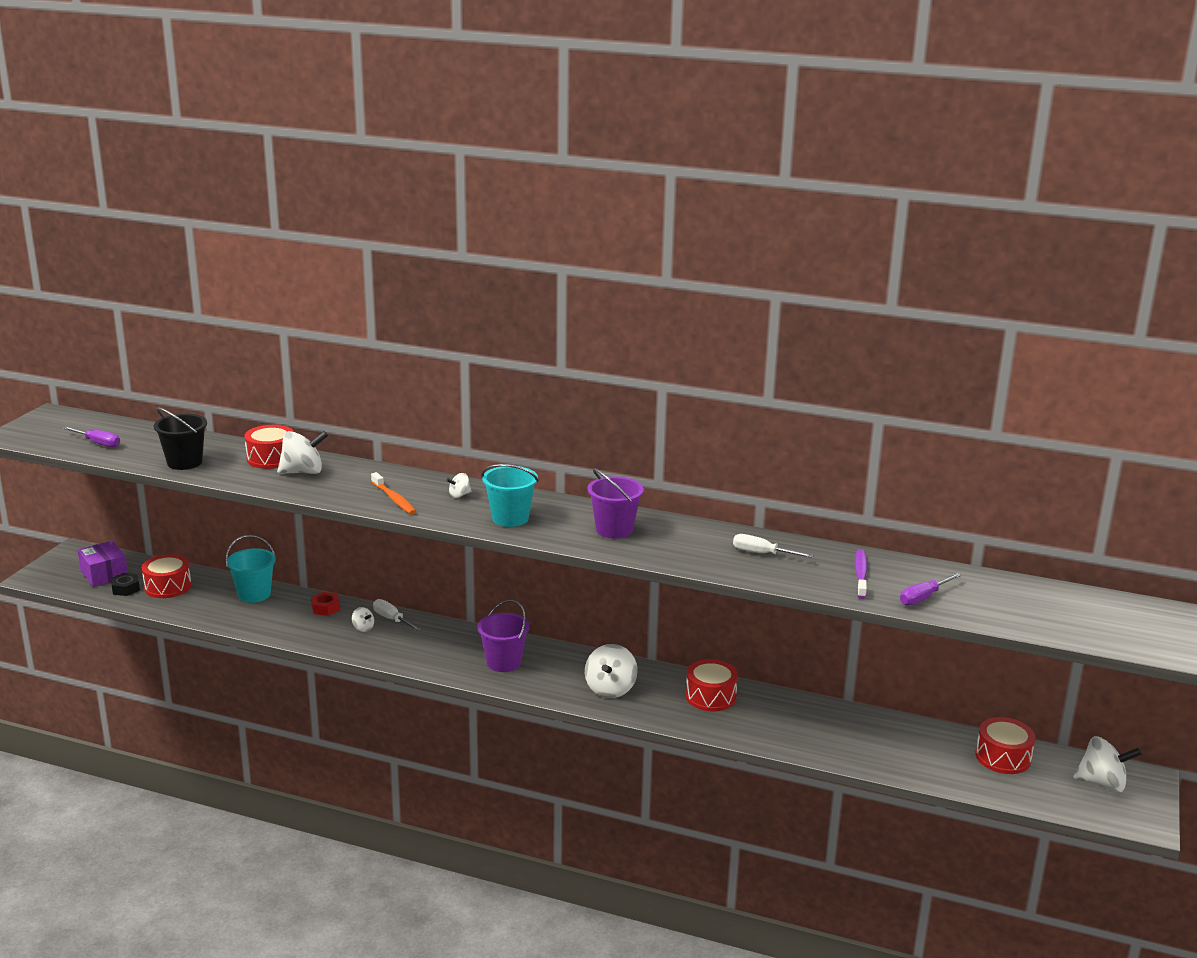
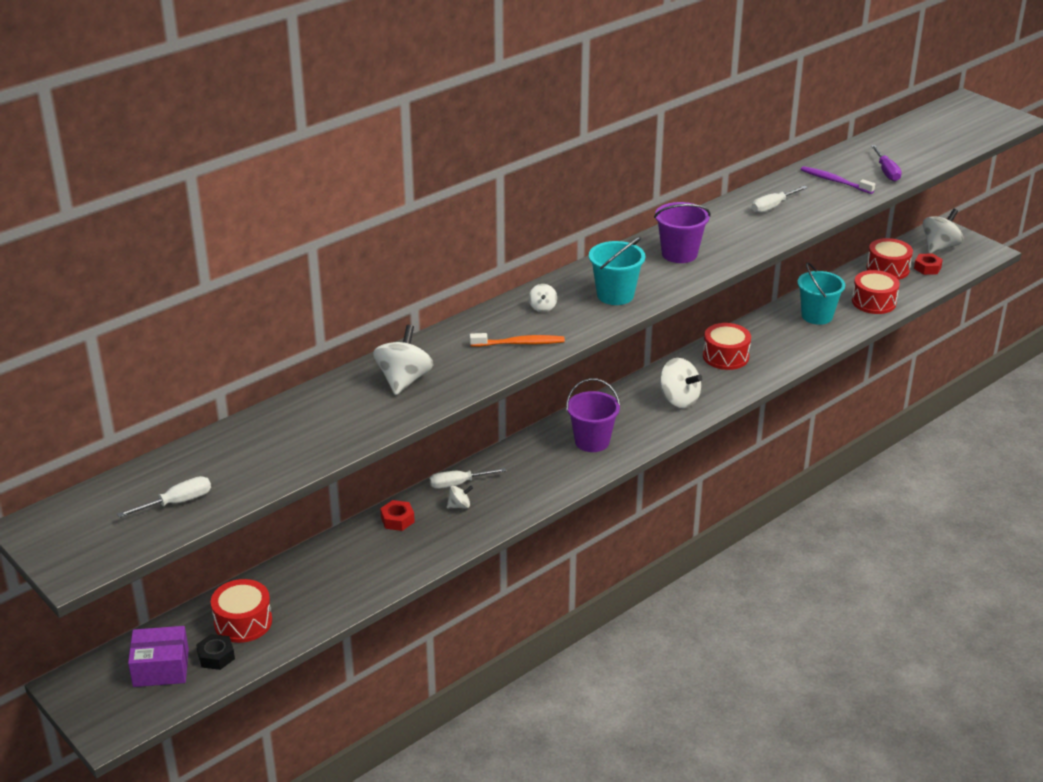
camera: 60 degrees left, 10 degrees up
purple screwdriver [63,427,120,447] -> white screwdriver [117,476,211,518]
black bucket [154,407,207,470] -> none
turquoise bucket [225,535,276,603] -> turquoise bucket moved to [797,262,845,325]
red drum [244,425,294,469] -> red drum moved to [852,270,900,314]
none -> red nut [914,253,943,275]

